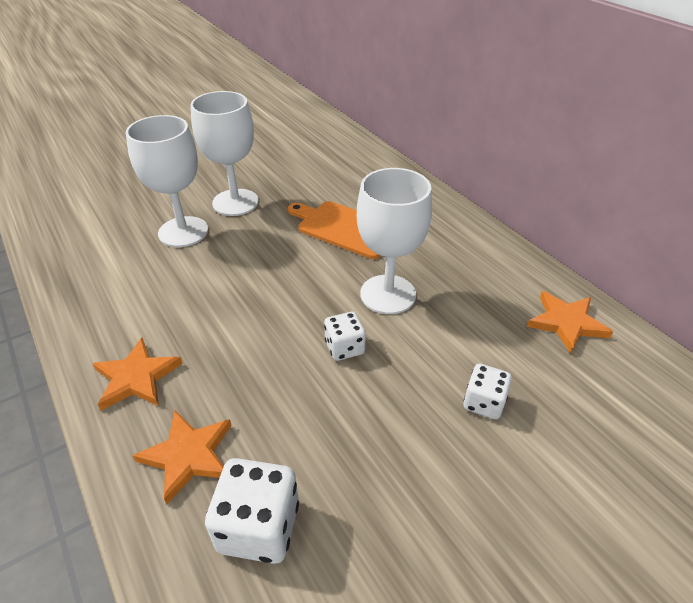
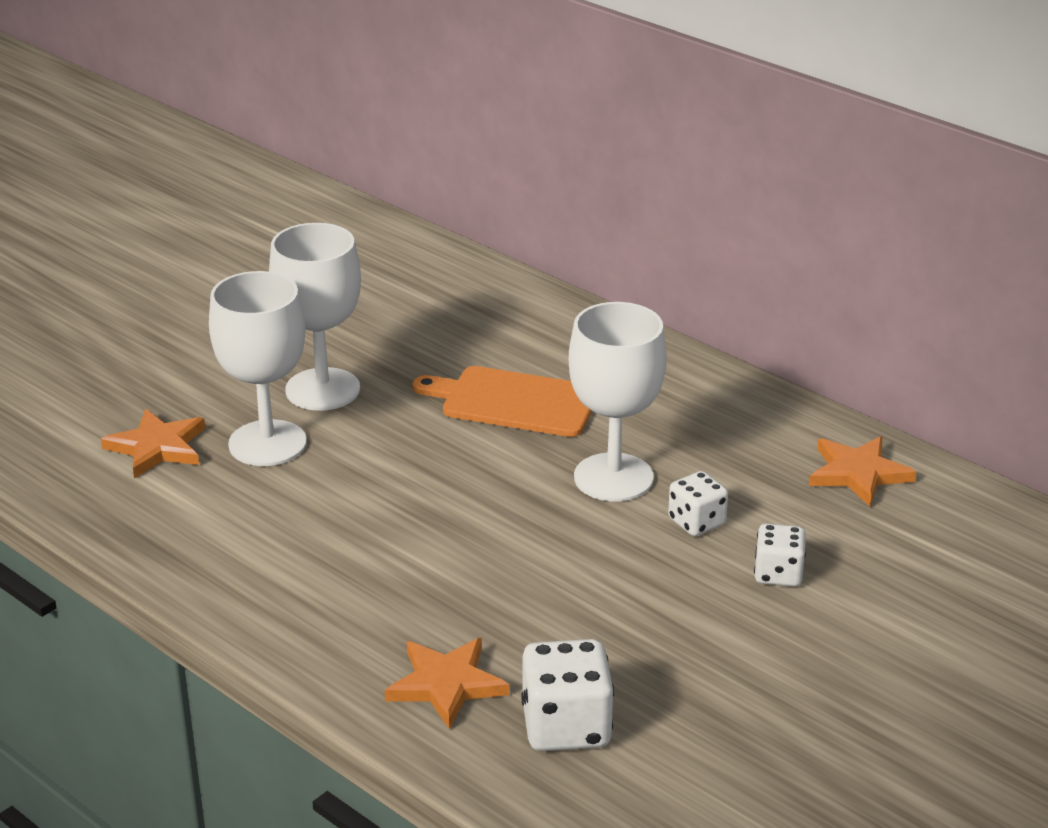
camera: 15 degrees left, 10 degrees down
orange star [93,338,183,411] -> orange star moved to [101,409,205,478]
white dice [324,312,366,361] -> white dice moved to [668,471,728,536]

